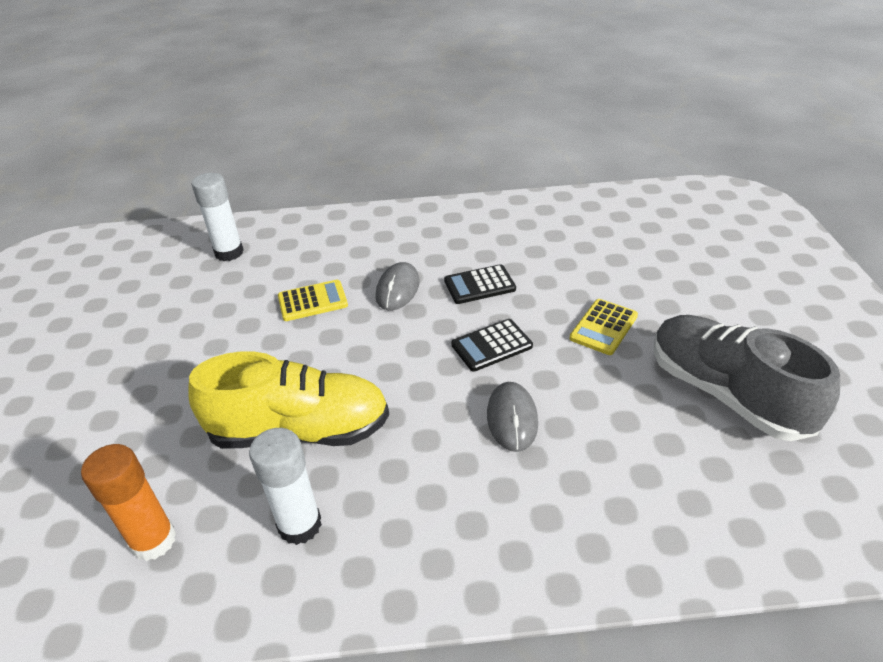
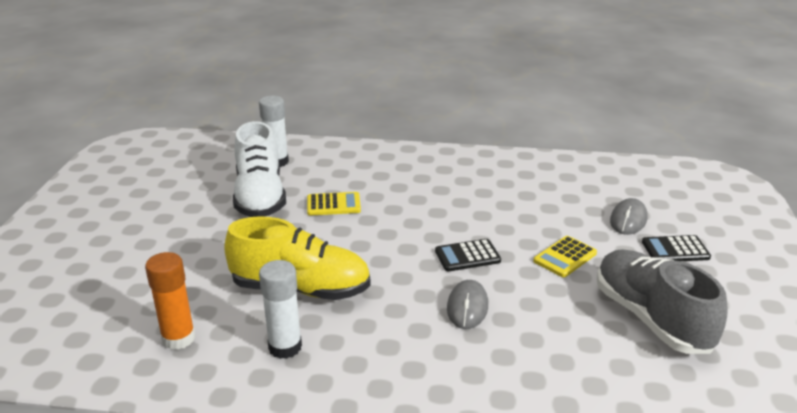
camera: 10 degrees right, 10 degrees down
grey mouse [376,262,420,310] -> grey mouse moved to [610,198,648,235]
black calculator [444,264,516,304] -> black calculator moved to [642,235,711,261]
none -> white shoe [233,121,286,217]

